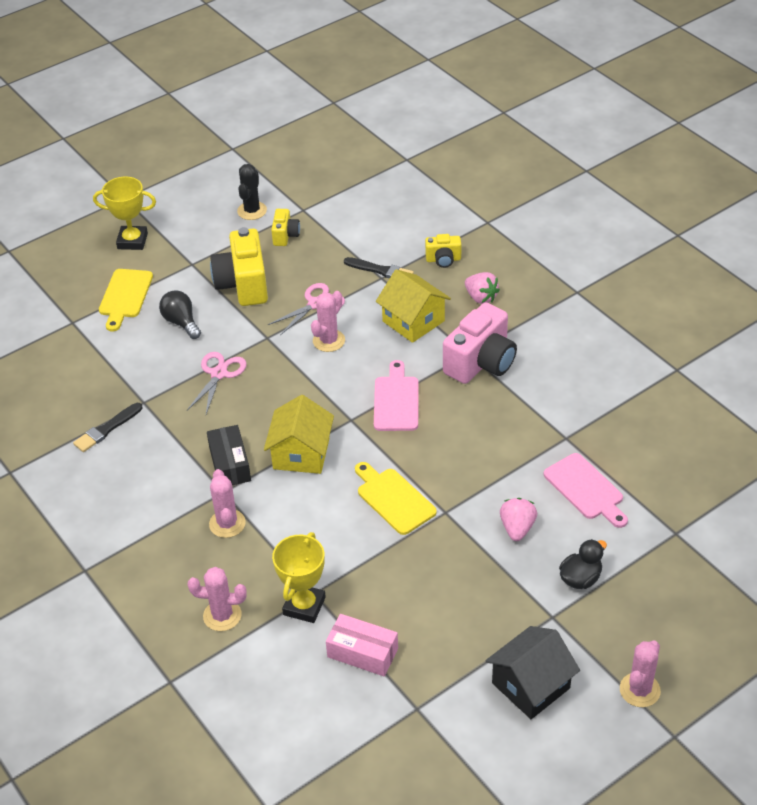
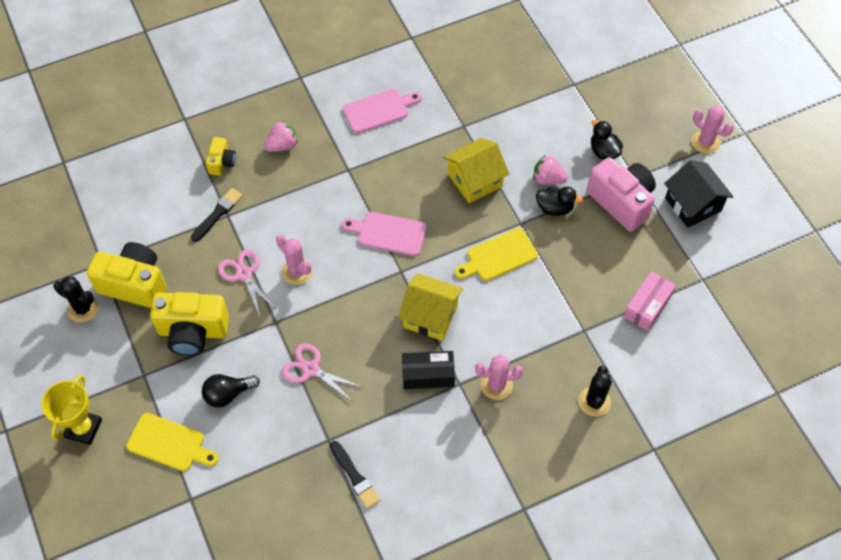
camera: 80 degrees left, 15 degrees up
pink cactus [187,567,247,631] -> black cactus [578,365,612,417]
yellow camera [271,209,300,246] -> yellow camera [87,242,167,308], size x1.95
yellow trophy [272,532,326,623] -> none
yellow house [376,269,451,343] -> yellow house moved to [443,138,509,203]
pink camera [443,302,517,384] -> pink camera moved to [587,157,656,232]
pink cutting board [544,453,628,528] -> pink cutting board moved to [343,89,422,133]
none -> black duck [536,187,583,216]

